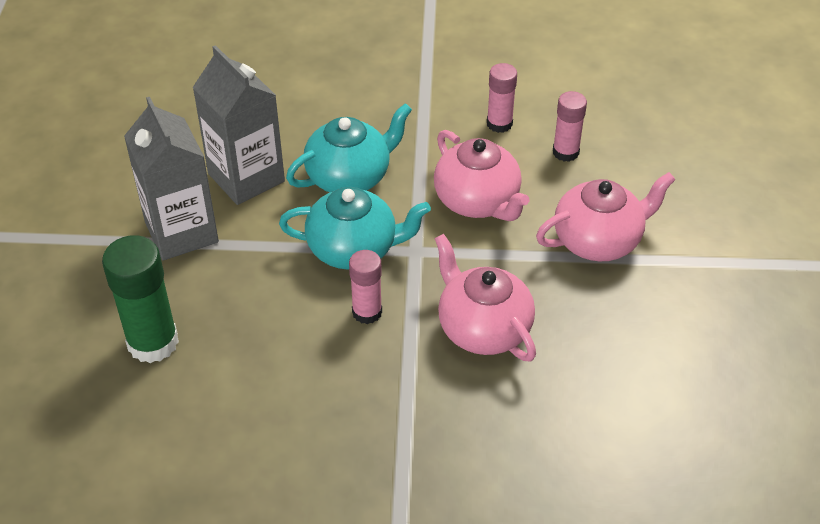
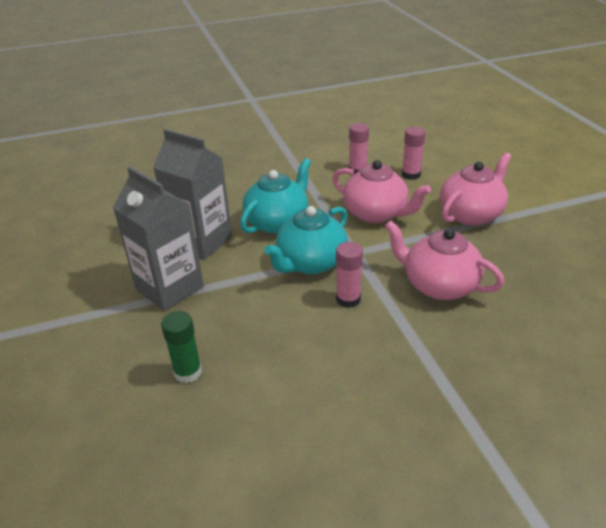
camera: 20 degrees left, 10 degrees down
green glue stick [102,235,179,363] -> green glue stick [161,311,202,383], size x0.60
turquoise teapot [279,187,431,270] -> turquoise teapot turned 150 degrees clockwise [264,206,348,274]

